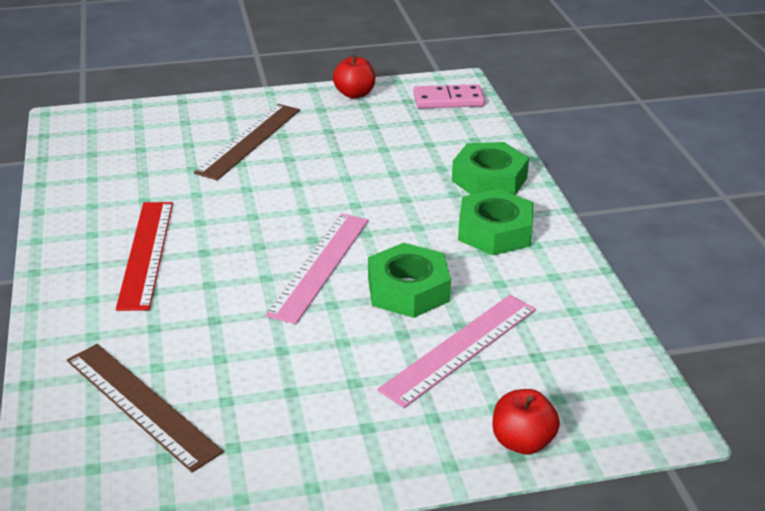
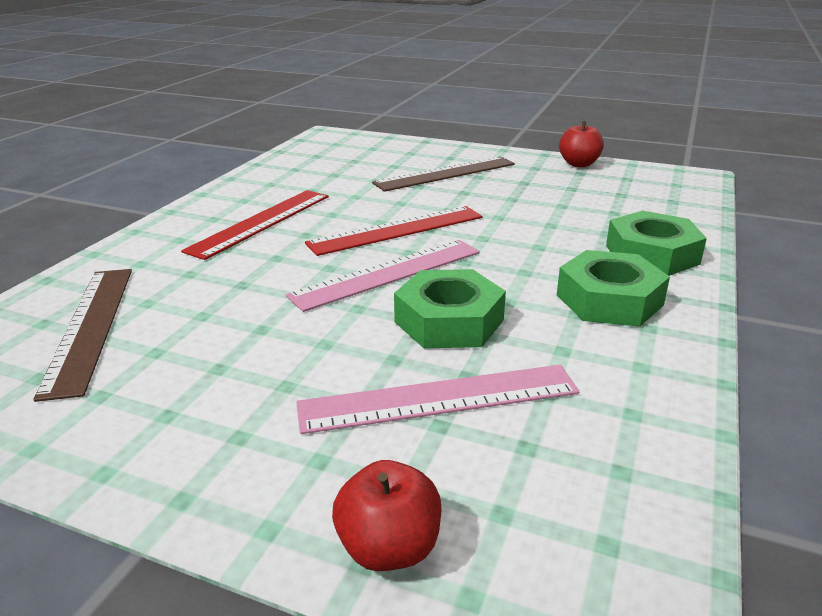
camera: 35 degrees right, 5 degrees down
pink domino [413,84,485,108] -> none
none -> red ruler [305,206,482,256]

